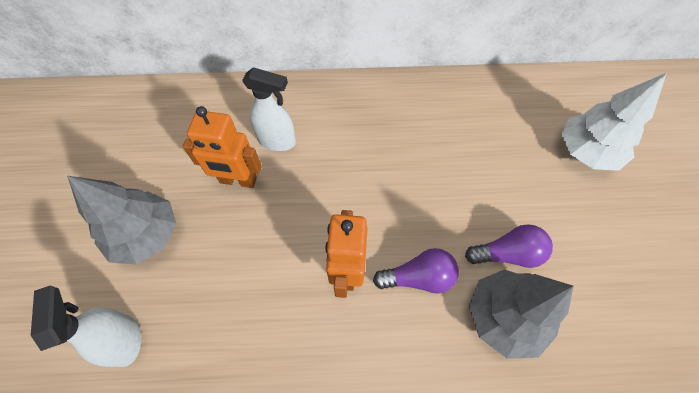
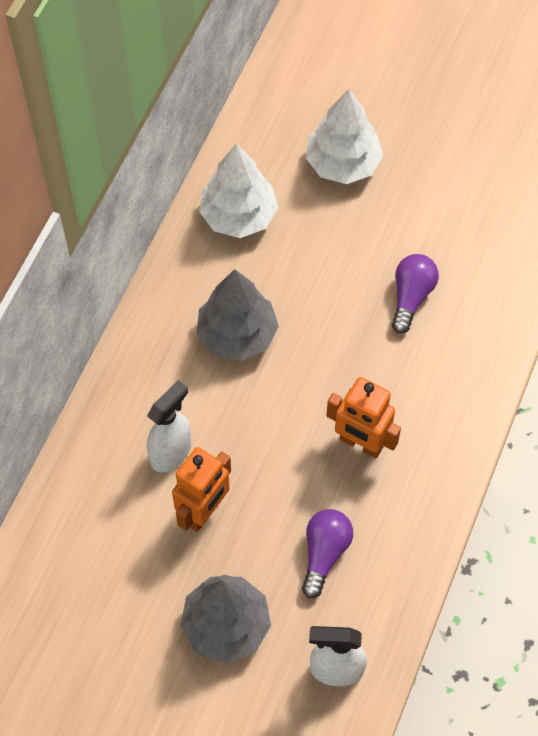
camera: 65 degrees left, 0 degrees up
purple light bulb [373,248,459,293] -> purple light bulb moved to [302,509,353,598]
grey tree [469,269,573,359] -> grey tree moved to [197,269,279,361]
none -> white tree [199,144,278,238]

